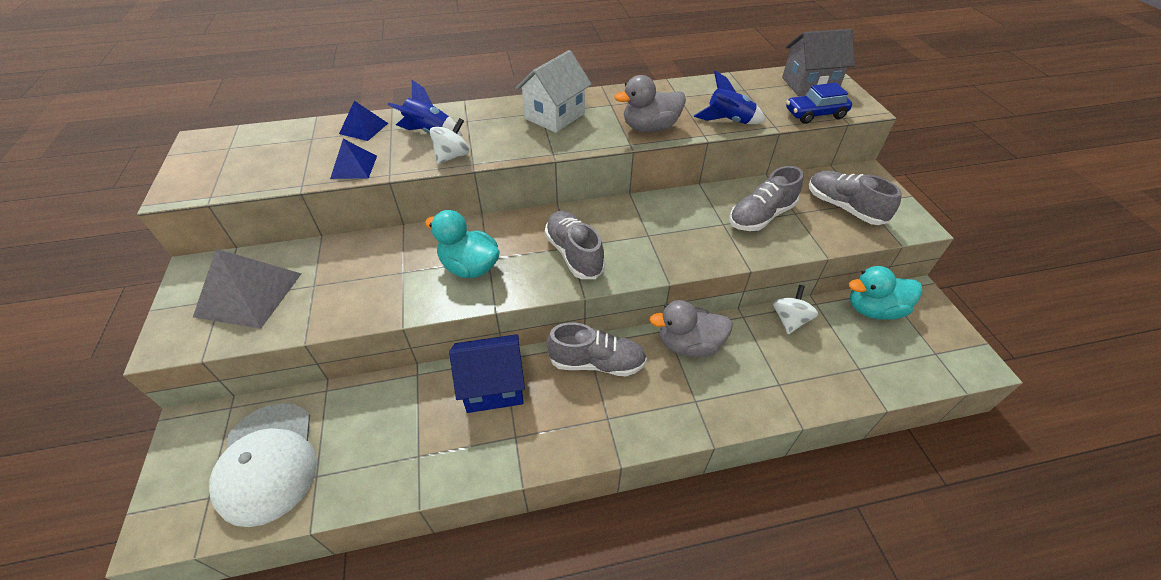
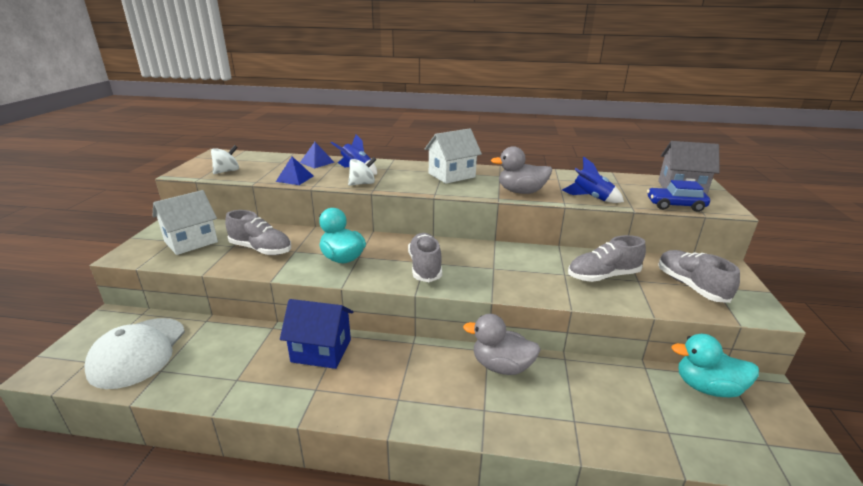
camera: 20 degrees right, 20 degrees down
grey pyramid [193,249,301,329] -> white house [153,190,218,255]
grey shoe [547,322,647,376] -> grey shoe moved to [225,210,291,255]
white spinning top [773,285,818,334] -> white spinning top moved to [211,145,239,174]

